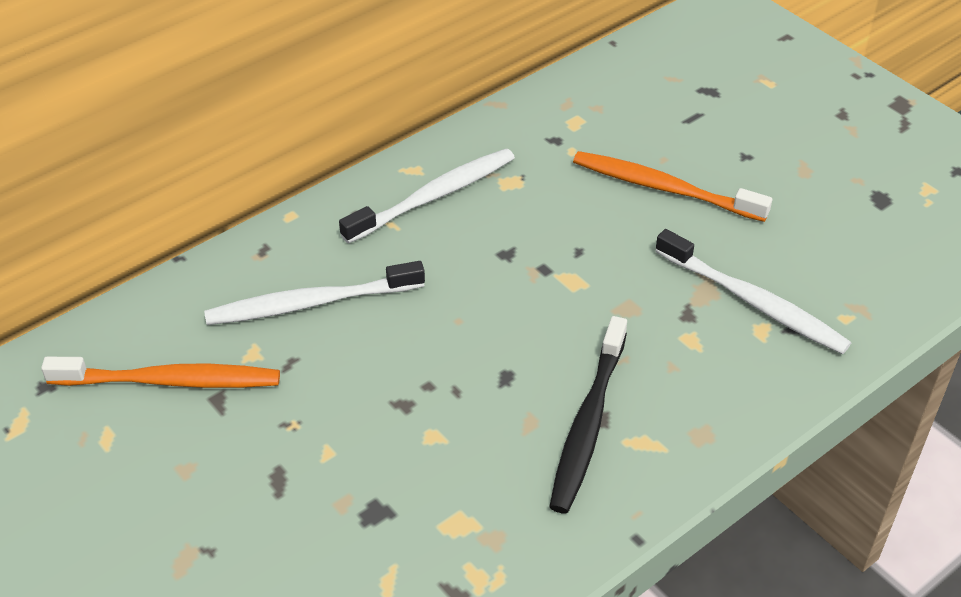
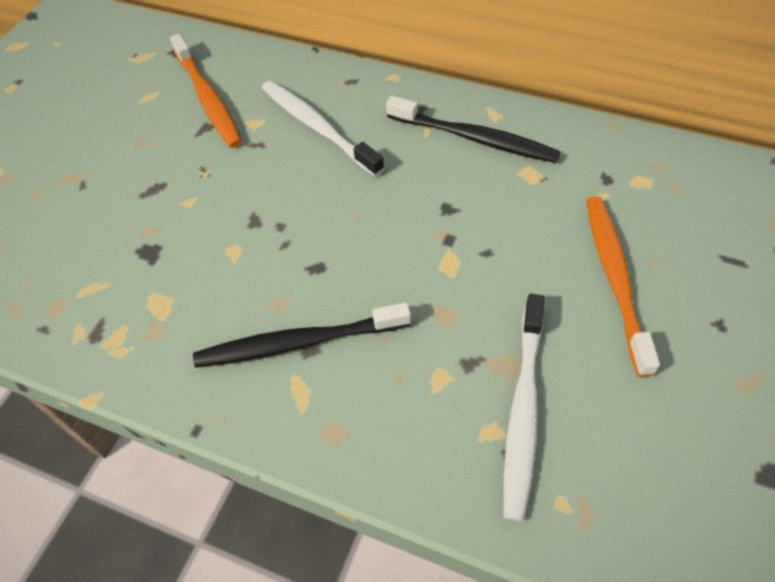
camera: 65 degrees right, 10 degrees up
white toothbrush [339,148,515,244] -> black toothbrush [386,96,561,163]

